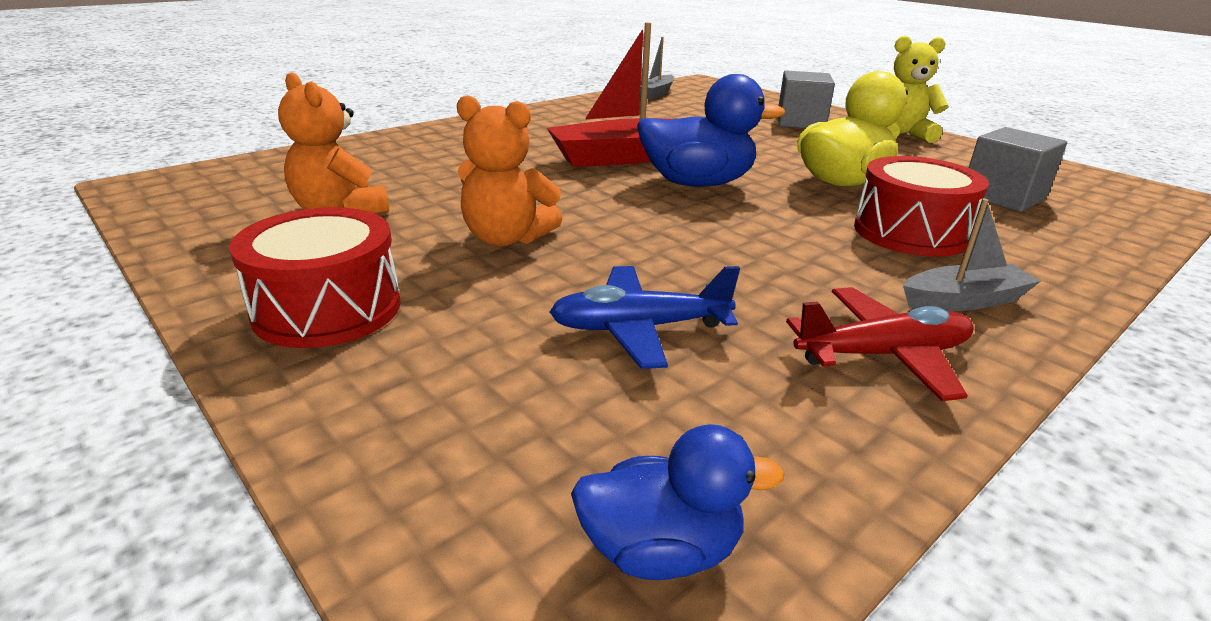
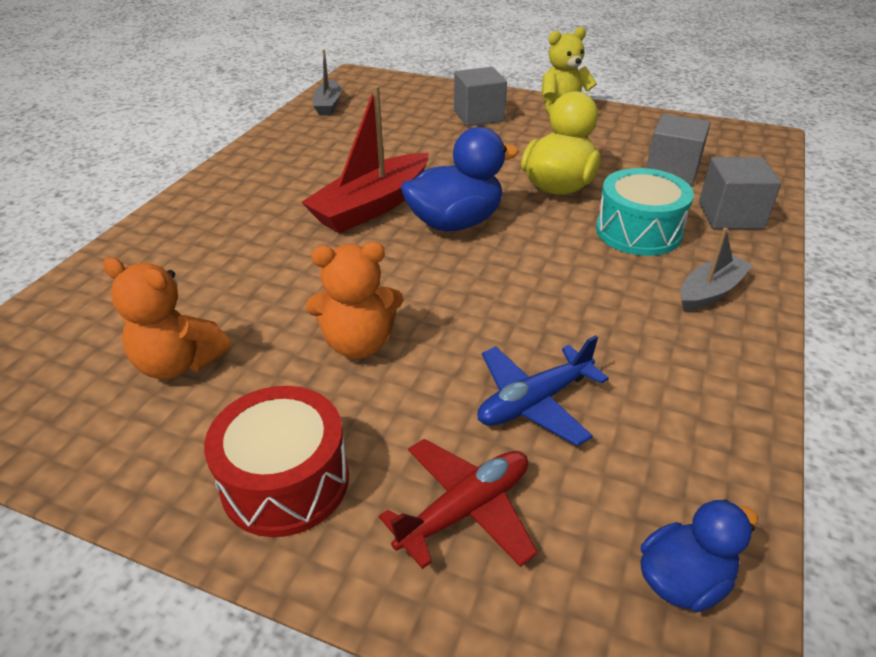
camera: 25 degrees left, 10 degrees up
red plane [786,287,974,401] -> red plane moved to [379,439,538,569]
red drum [854,156,989,257] -> turquoise drum [596,168,694,256]
none -> grey cube [699,157,781,229]

